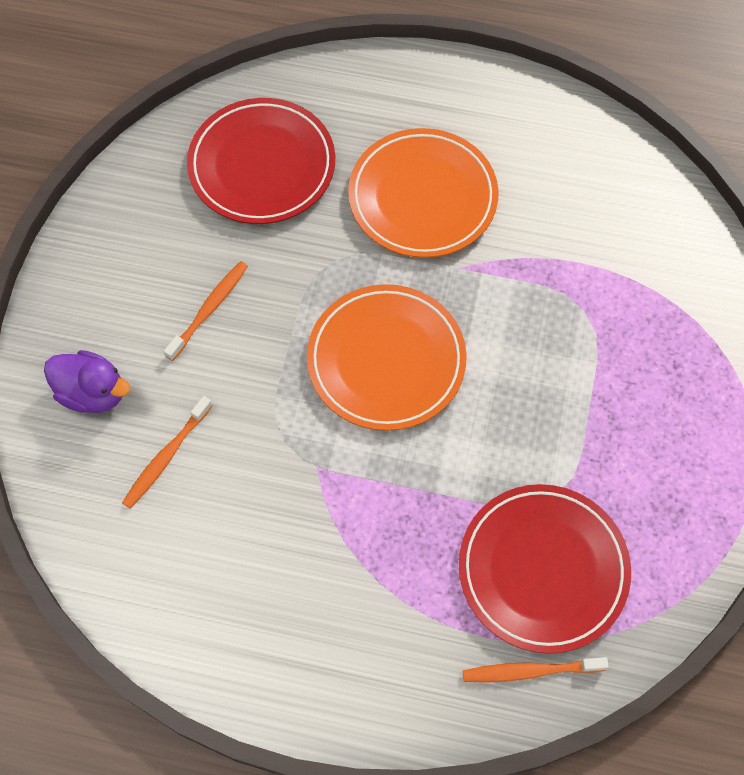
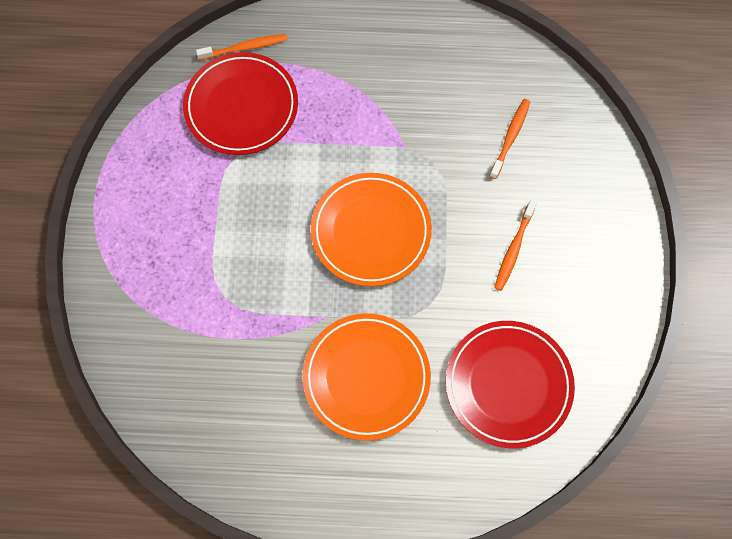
camera: 170 degrees right, 5 degrees up
purple duck [44,350,130,413] -> none

